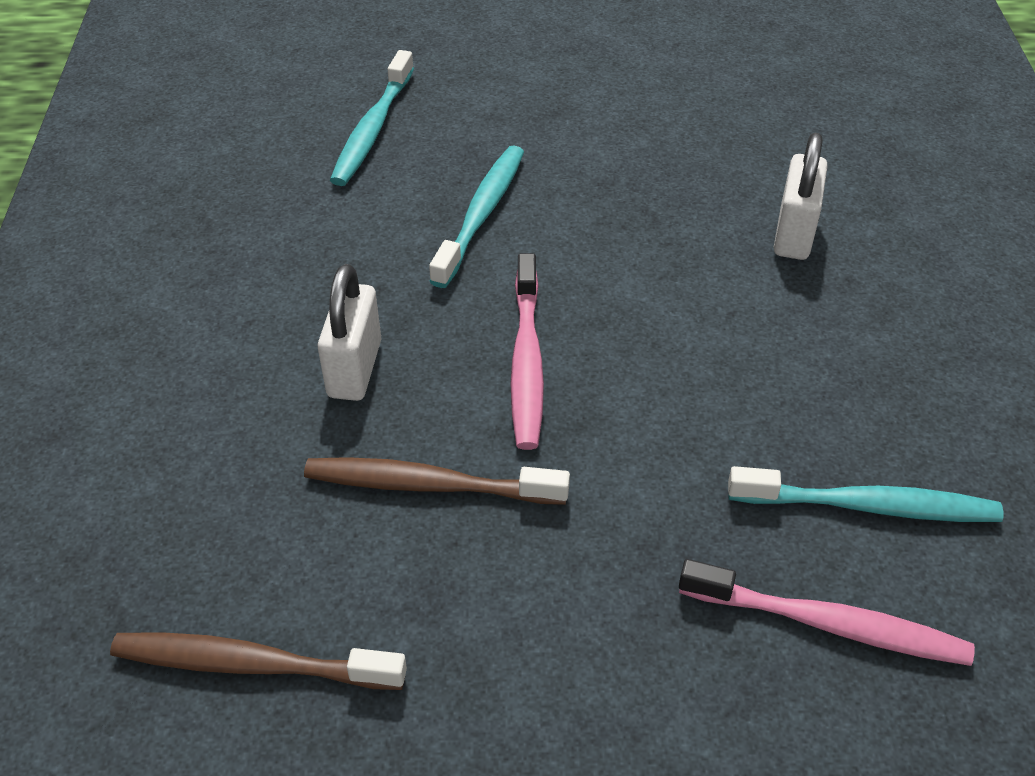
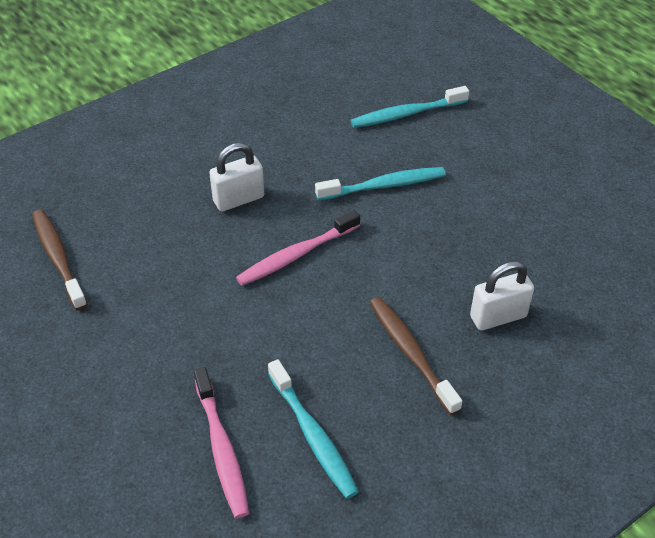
camera: 55 degrees right, 0 degrees up
brown toothbrush [304,457,570,505] -> brown toothbrush moved to [369,297,462,415]

